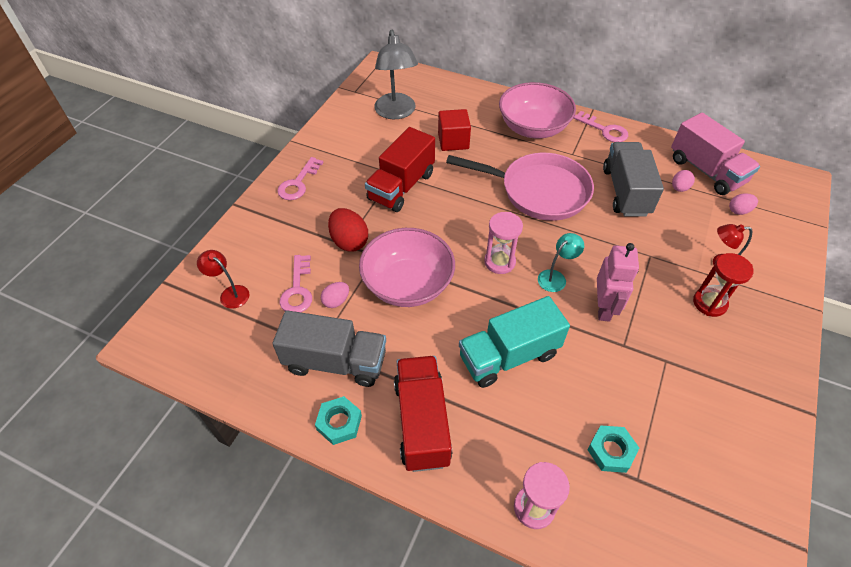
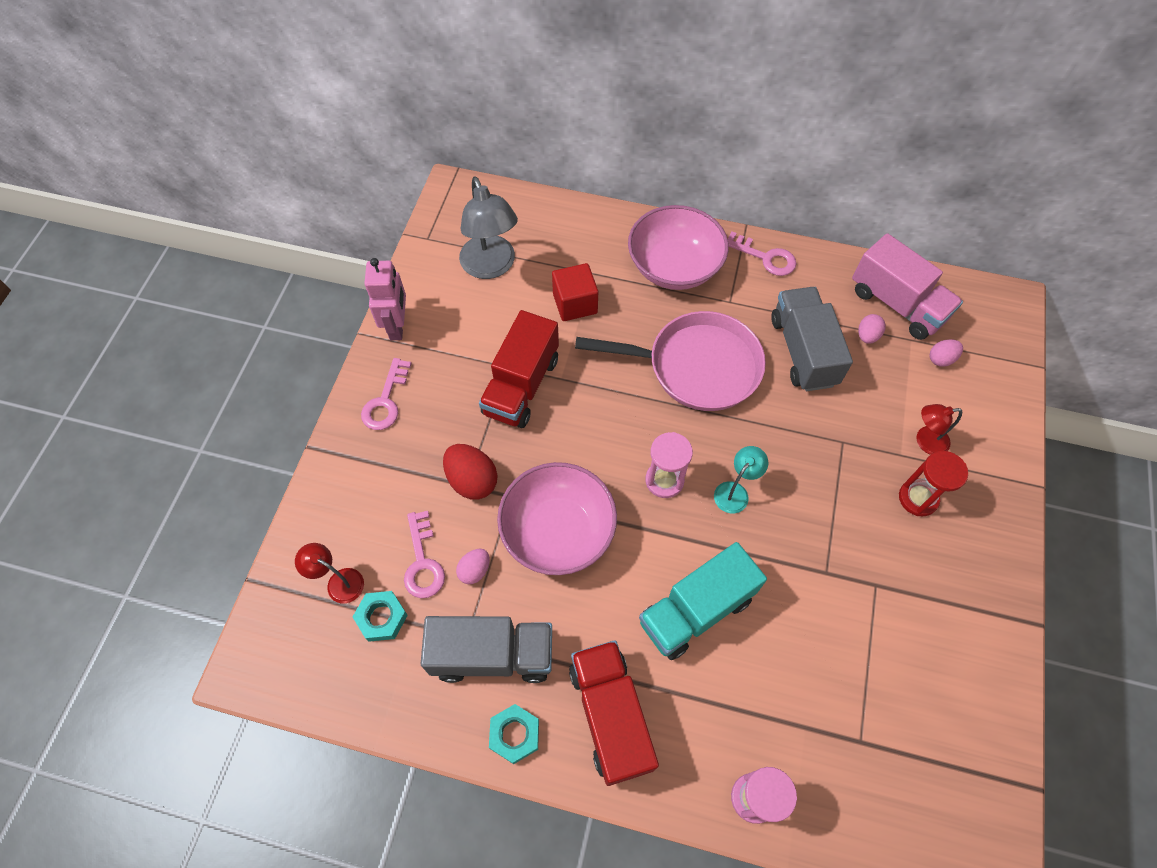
camera: 10 degrees left, 10 degrees up
turquoise nut [587,425,639,473] -> turquoise nut moved to [353,591,408,642]
pink robot [597,243,639,322] -> pink robot moved to [364,258,406,340]

